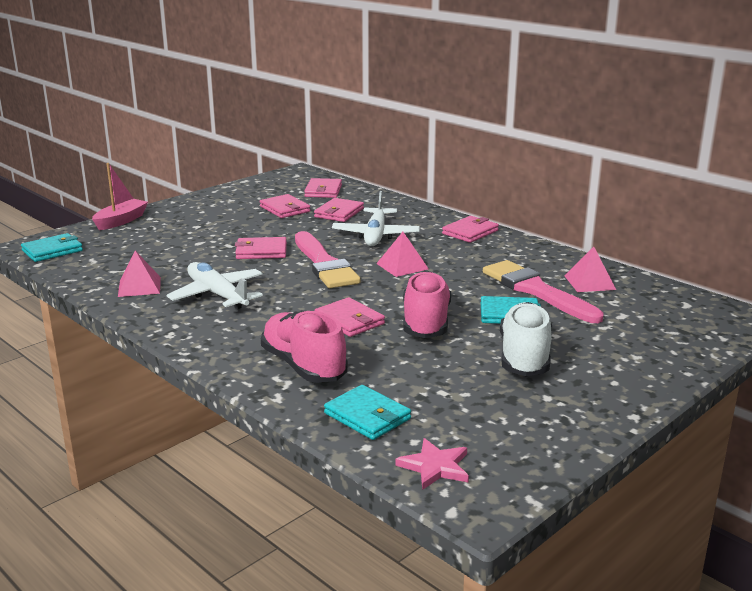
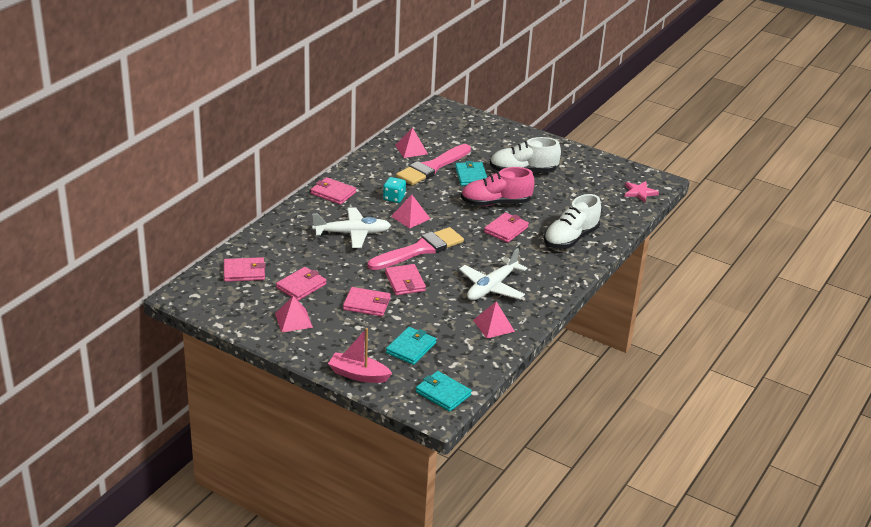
camera: 105 degrees left, 10 degrees up
pink shoe [261,311,348,383] -> white shoe [544,194,601,249]
pink wallet [314,198,364,222] -> pink wallet moved to [343,287,391,316]
turquoise wallet [324,385,411,440] -> turquoise wallet moved to [386,327,436,365]
none -> pink pyramid [275,296,313,332]
none -> turquoise dice [383,177,406,203]

